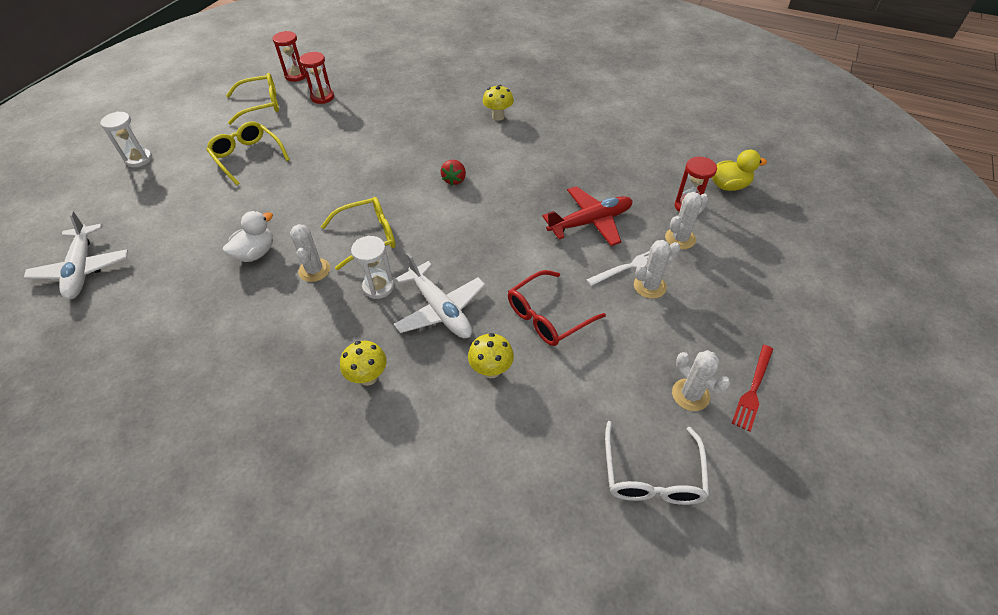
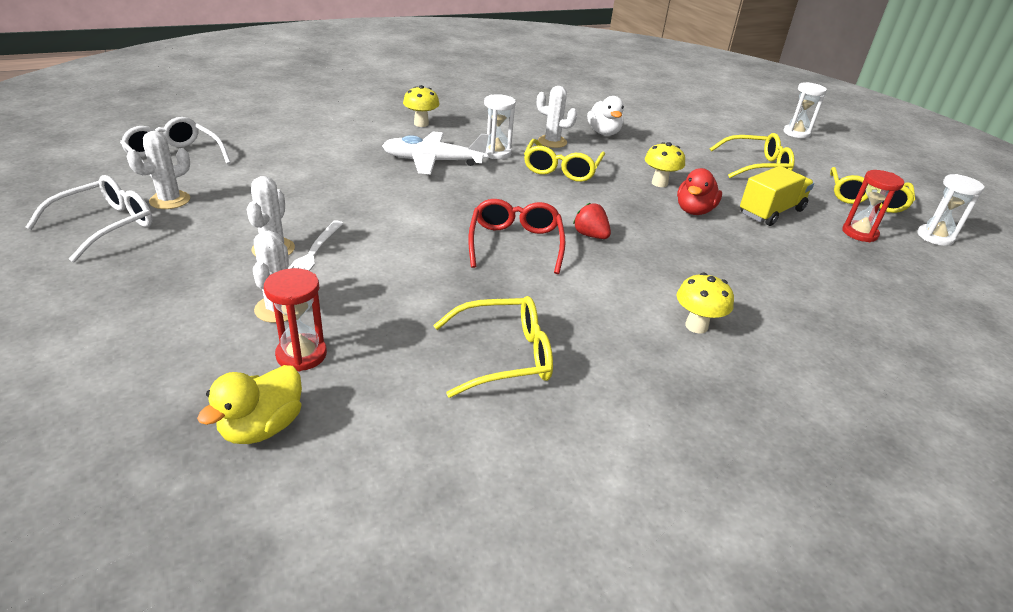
camera: 125 degrees right, 15 degrees down
white plane [24,211,128,299] -> none
red hourglass [273,31,306,82] -> white hourglass [917,174,985,246]
yellow mushroom [468,333,514,378] -> yellow mushroom moved to [645,142,685,187]
red glasses [508,270,606,346] -> red glasses moved to [468,199,565,274]
red plane [542,186,633,246] -> none
white cactus [672,350,730,411] -> white cactus turned 45 degrees counterclockwise [126,131,190,209]
red fork [731,345,773,432] -> white glasses [26,175,153,262]
none -> yellow glasses [433,296,553,398]
none -> red duck [677,168,722,215]
none -> yellow truck [740,166,814,226]

